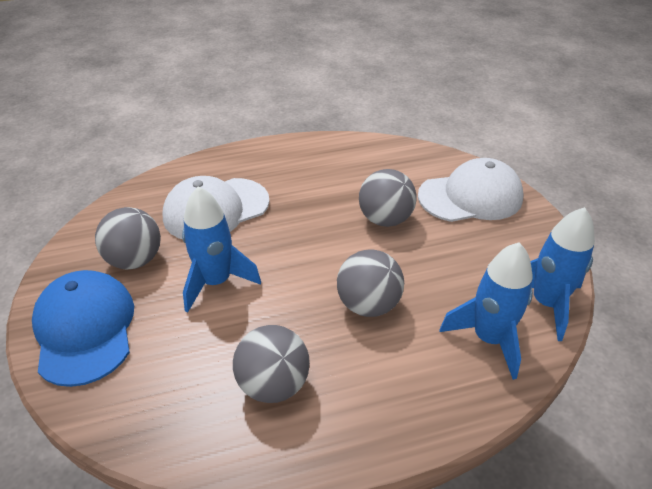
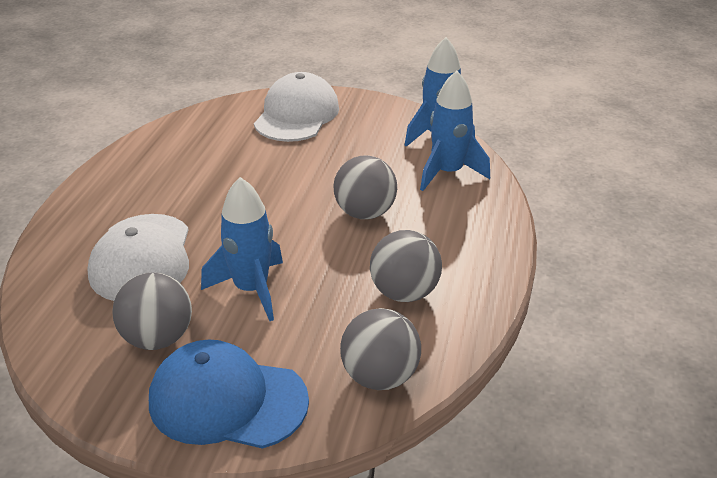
camera: 60 degrees left, 5 degrees down
grey ball [359,169,417,227] -> grey ball moved to [340,308,421,390]

